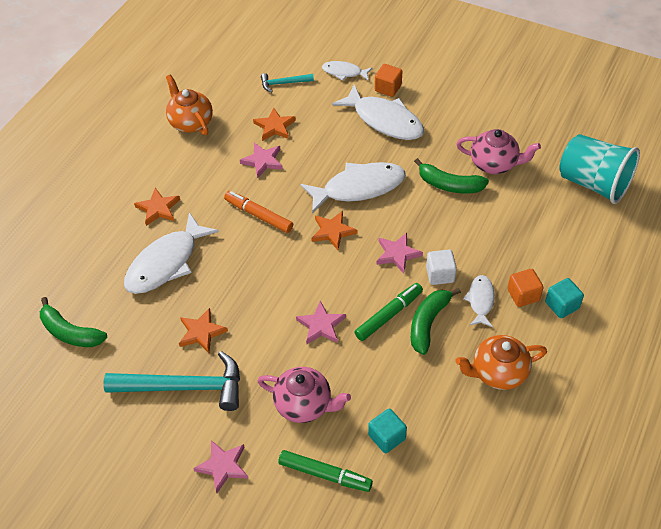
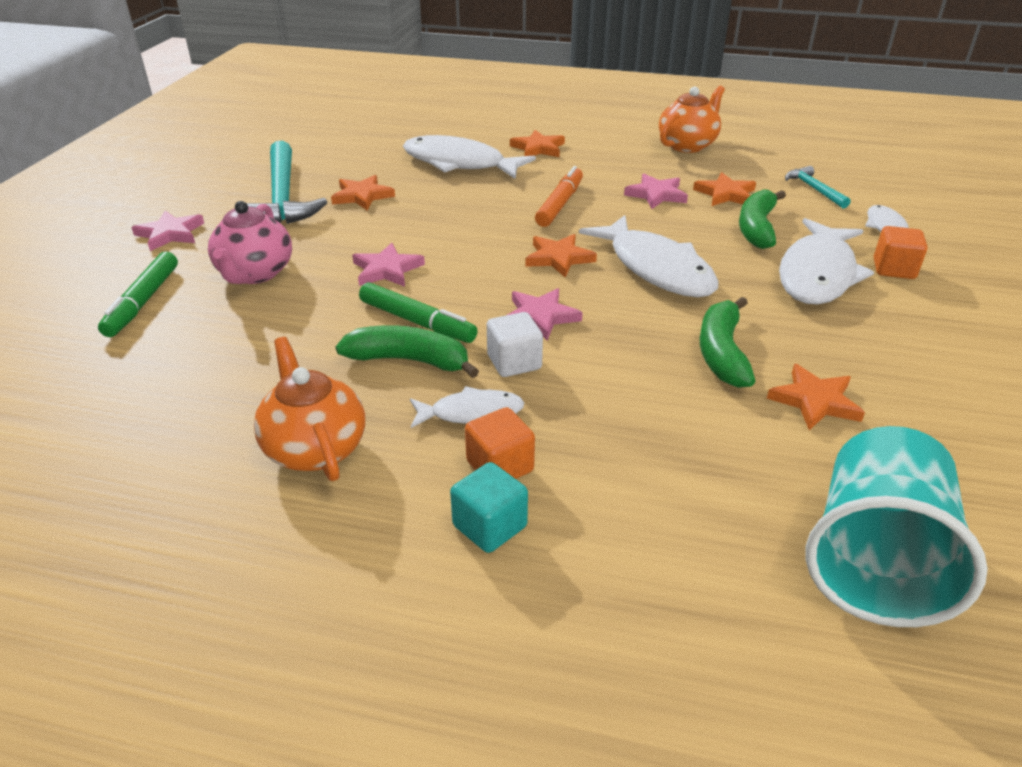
camera: 75 degrees right, 15 degrees down
green banana [40,297,107,347] -> green banana moved to [739,189,786,249]
turquoise cube [368,408,407,453] -> none
pink teapot [457,129,541,174] -> orange star [767,364,865,430]

